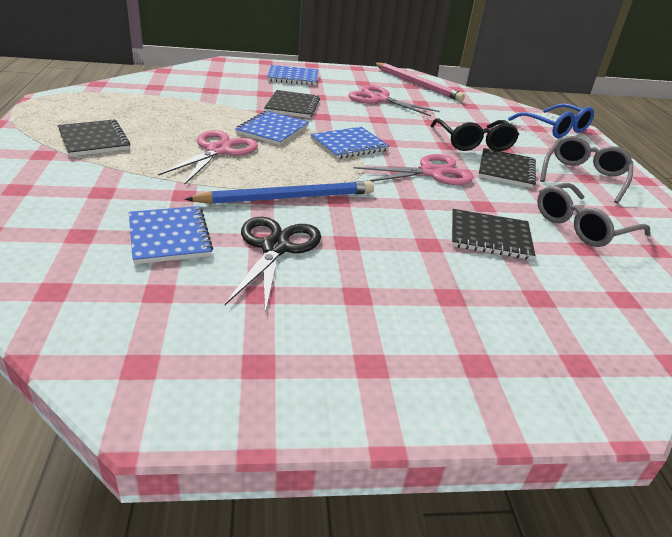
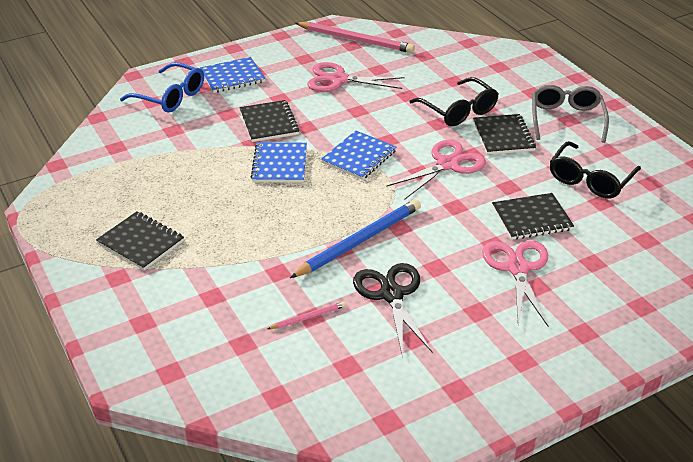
camera: 20 degrees left, 5 degrees up
blue notebook [129,206,213,264] -> pink pencil [267,302,346,329]
pink scissors [158,130,258,184] -> pink scissors moved to [482,240,548,326]
blue glasses [508,103,594,138] -> blue glasses moved to [120,62,204,113]
grey glasses [537,183,651,247] -> black glasses [550,141,641,198]

